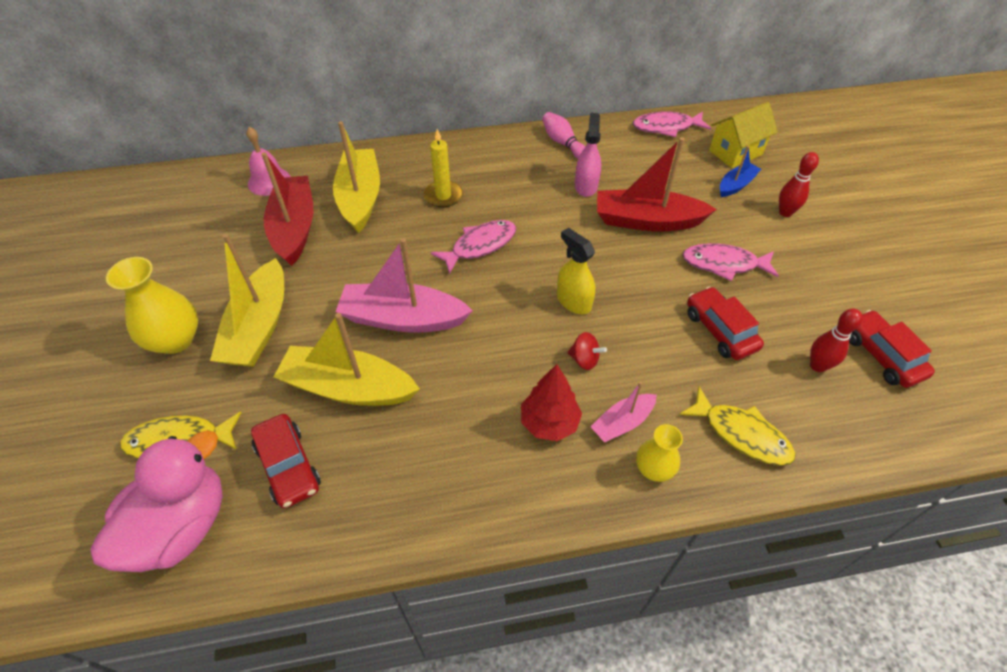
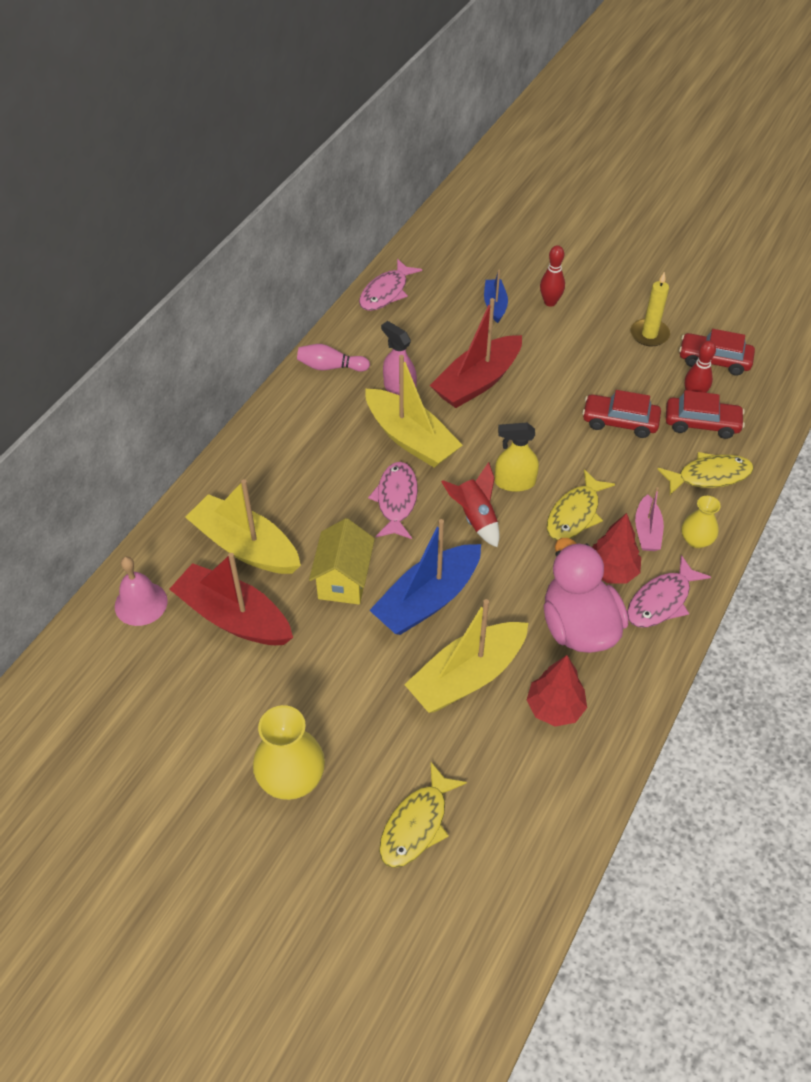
camera: 50 degrees left, 0 degrees up
pink duck [91,430,223,572] -> pink duck moved to [543,538,629,653]
yellow boat [210,234,284,367] -> yellow boat moved to [365,355,463,468]
red car [251,414,321,508] -> red car moved to [666,390,745,439]
pink boat [335,238,473,333] -> blue boat [369,519,481,635]
yellow candle [424,129,463,208] -> yellow candle moved to [631,272,670,346]
red spinning top [568,332,607,370] -> yellow fish [547,469,615,540]
pink fish [682,243,779,281] -> pink fish moved to [627,555,711,627]
yellow house [709,102,778,168] -> yellow house moved to [309,518,375,604]
none -> red rocket [441,462,500,547]
none -> red tree [527,655,587,727]

